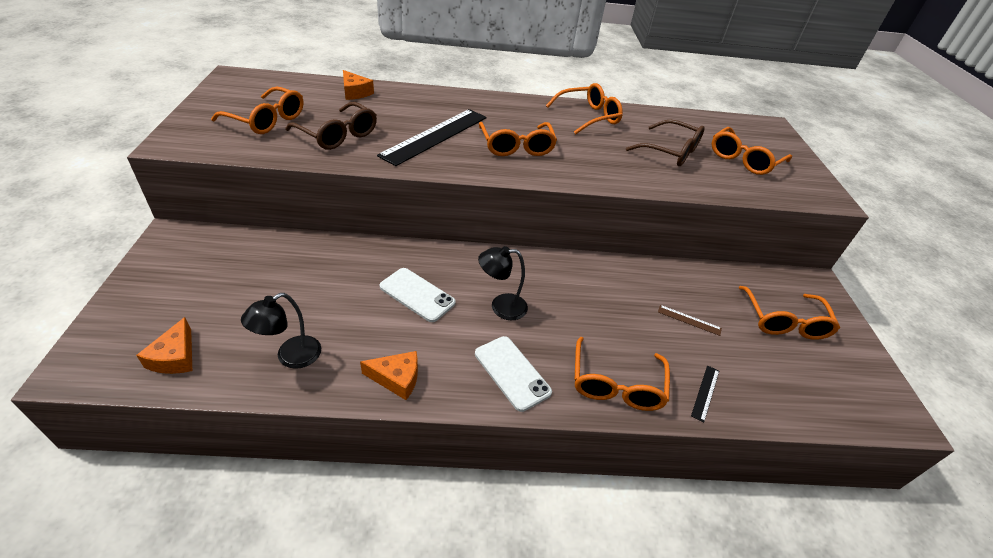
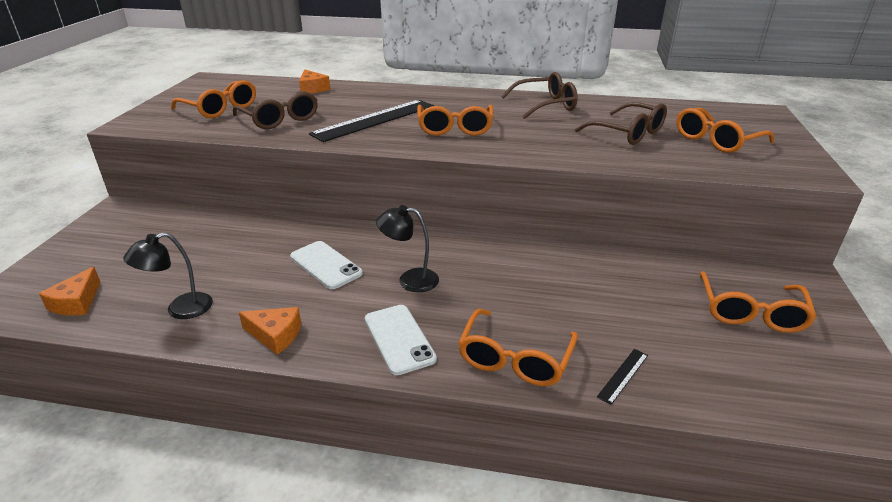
camera: 15 degrees right, 10 degrees down
orange glasses [546,83,623,134] -> brown glasses [501,72,578,119]
brown ruler [658,305,722,336] -> none

